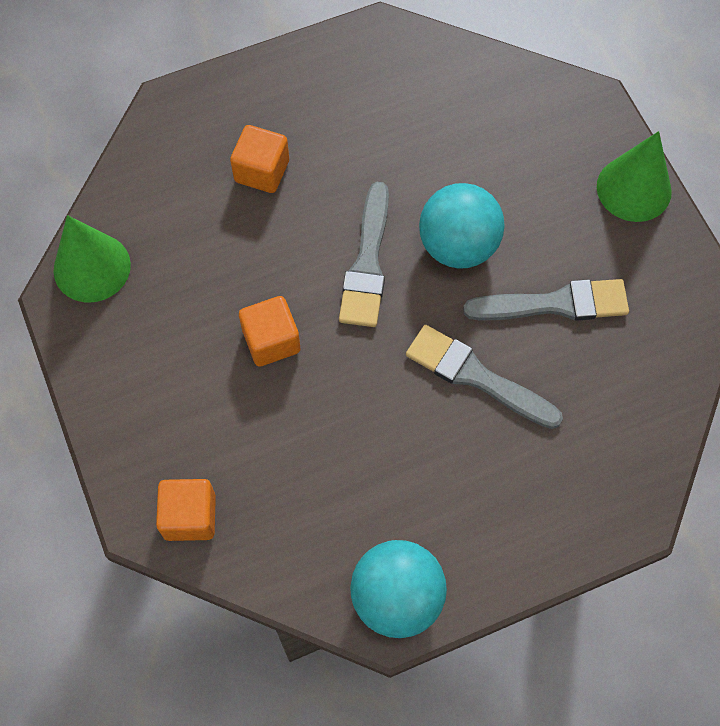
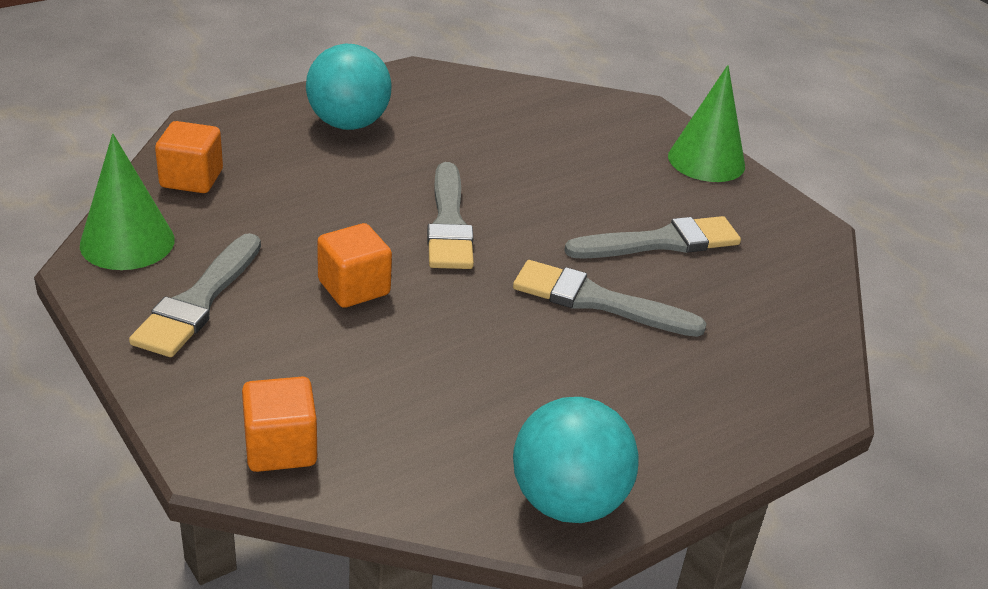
camera: 15 degrees left, 30 degrees down
orange cube [230,125,289,193] -> orange cube moved to [155,121,223,193]
turquoise ball [419,183,505,269] -> turquoise ball moved to [306,43,391,130]
none -> grey brush [129,233,261,357]

